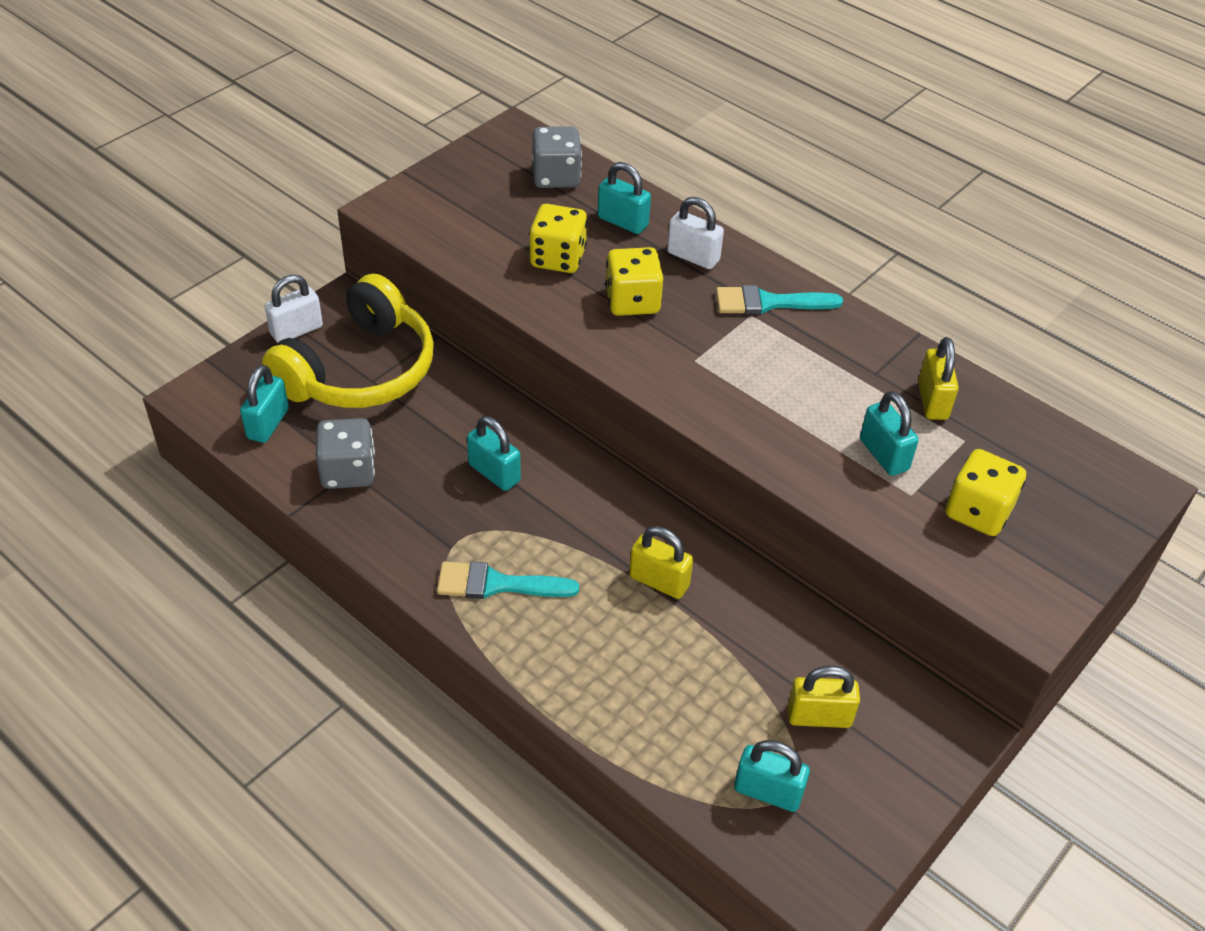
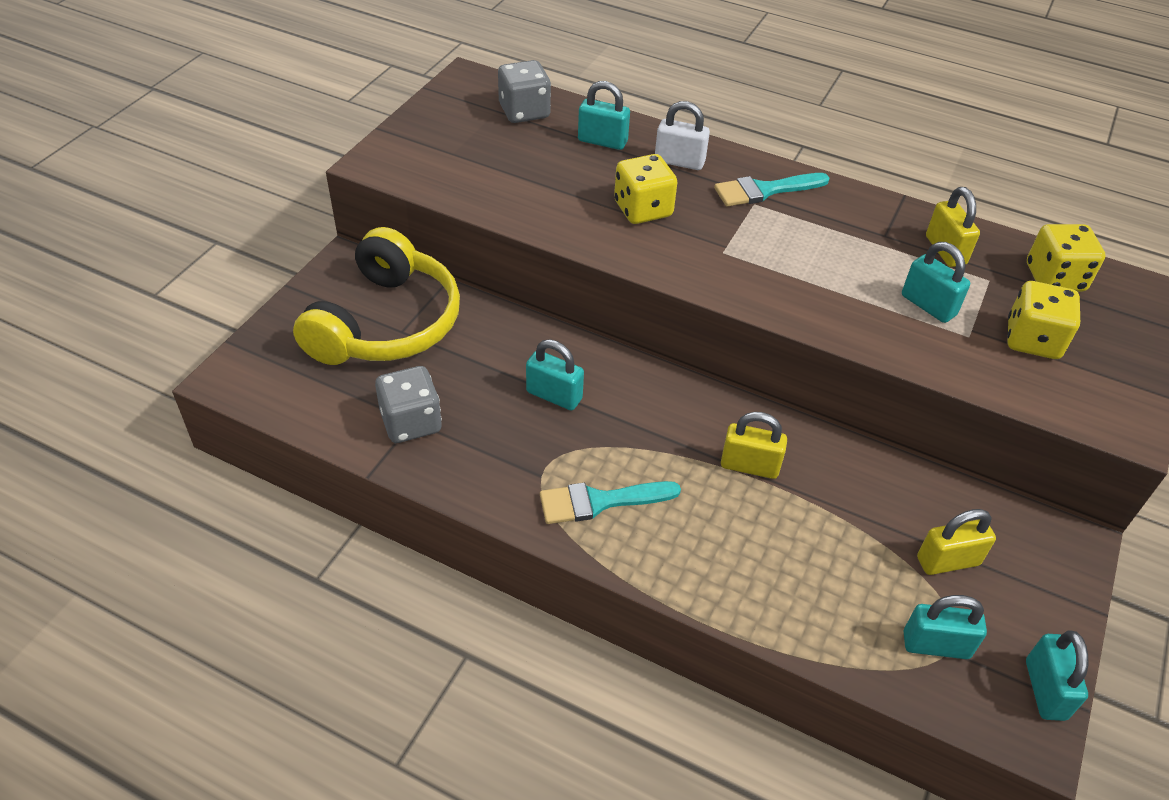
camera: 15 degrees left, 0 degrees up
turquoise padlock [240,365,289,443] -> turquoise padlock moved to [1026,630,1088,721]
white padlock [264,275,323,343] -> none
yellow dice [529,204,587,273] -> yellow dice moved to [1027,224,1106,292]

